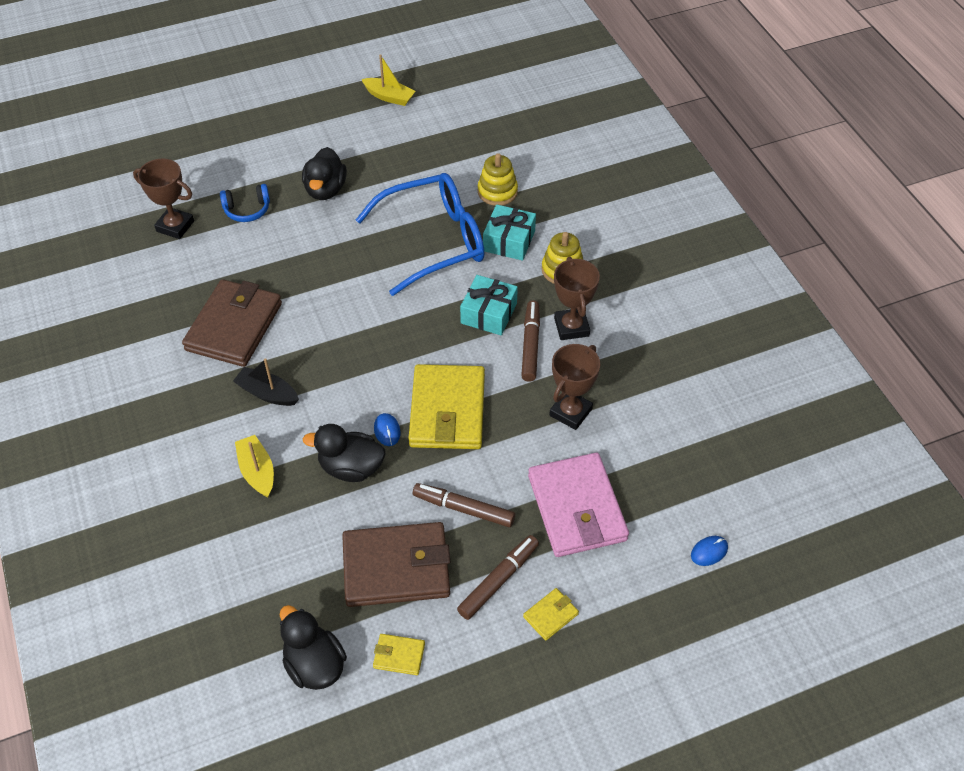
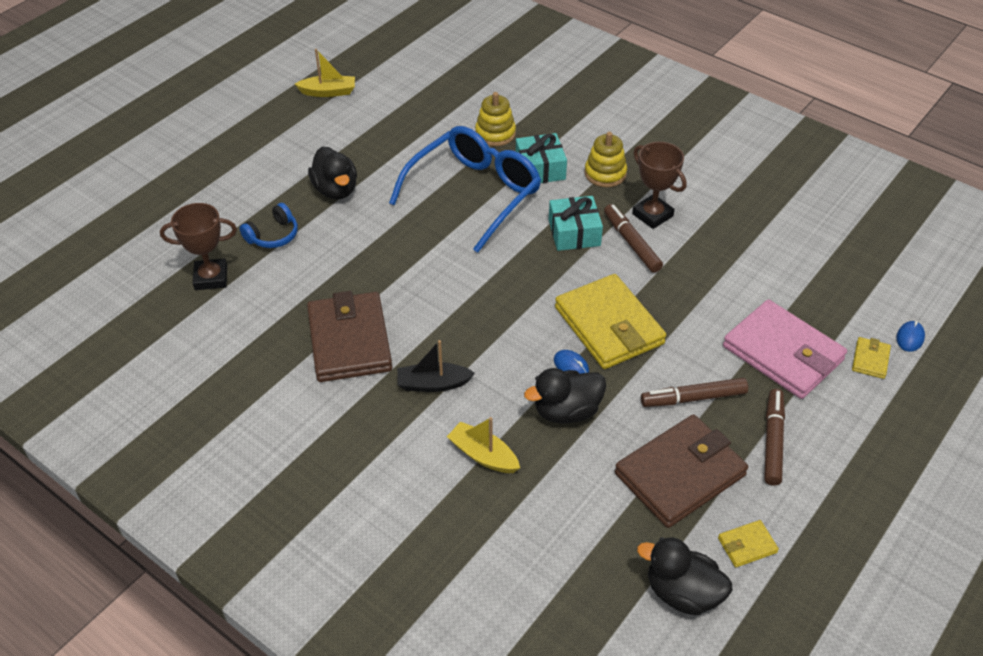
camera: 30 degrees left, 5 degrees down
yellow wallet [523,588,579,641] -> yellow wallet moved to [852,337,891,379]
brown trophy [549,344,600,430] -> none

